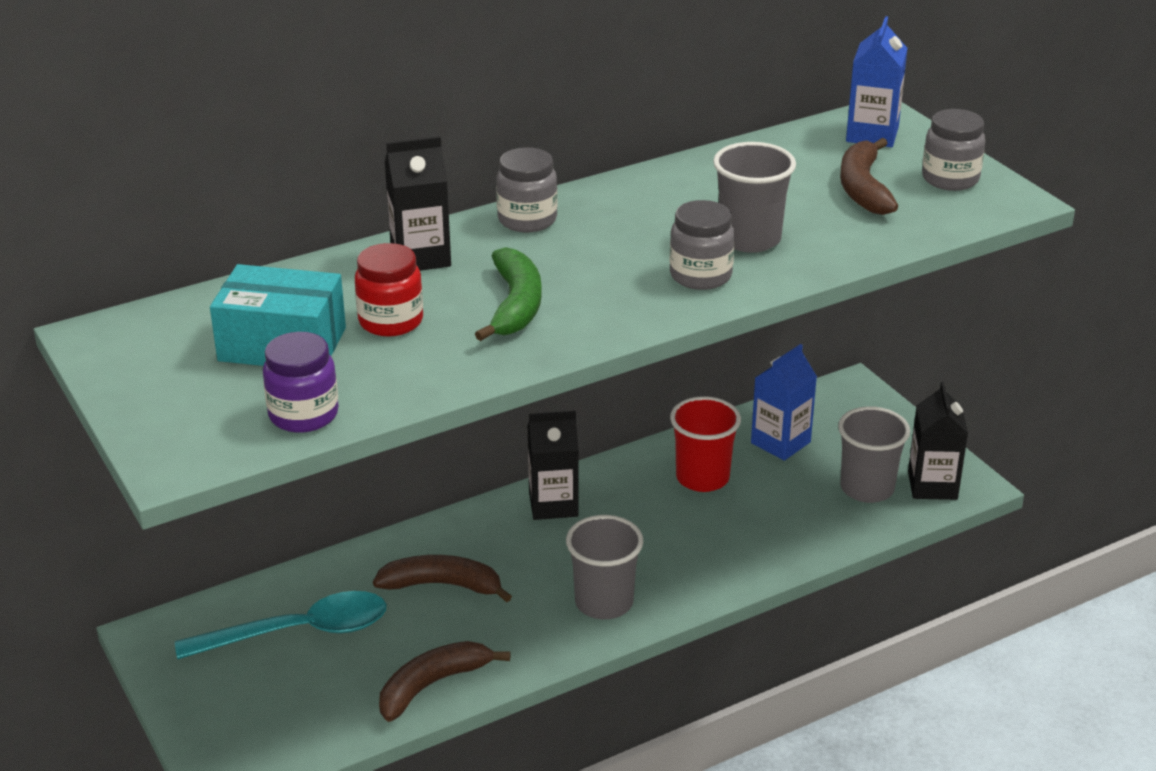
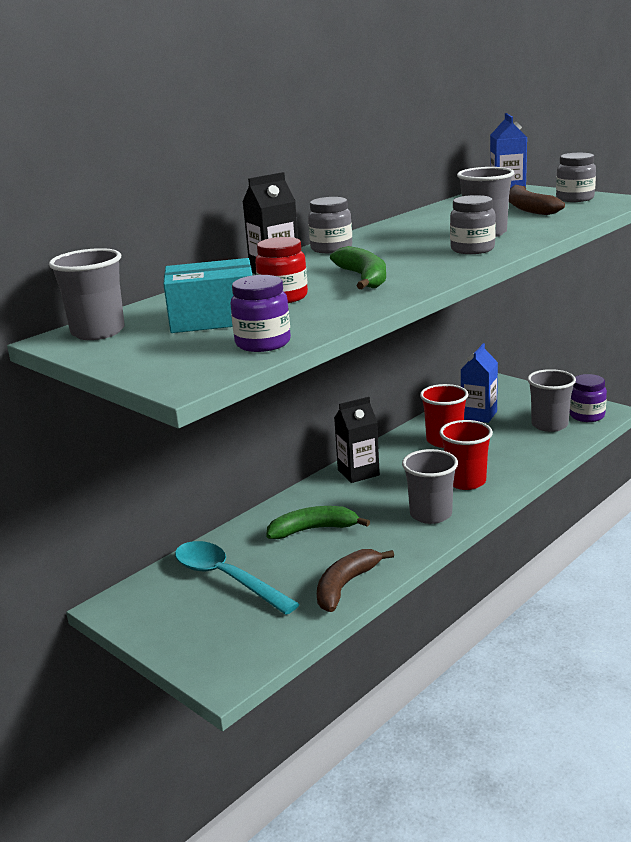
camera: 15 degrees left, 10 degrees down
turquoise spoon [175,591,387,659] -> turquoise spoon turned 105 degrees counterclockwise [175,541,299,615]
brown banana [373,555,512,603] -> green banana [266,506,370,539]
black carton [908,382,968,500] -> purple jar [569,374,607,422]
none -> grey cup [49,248,125,340]
none -> red cup [439,420,493,490]

